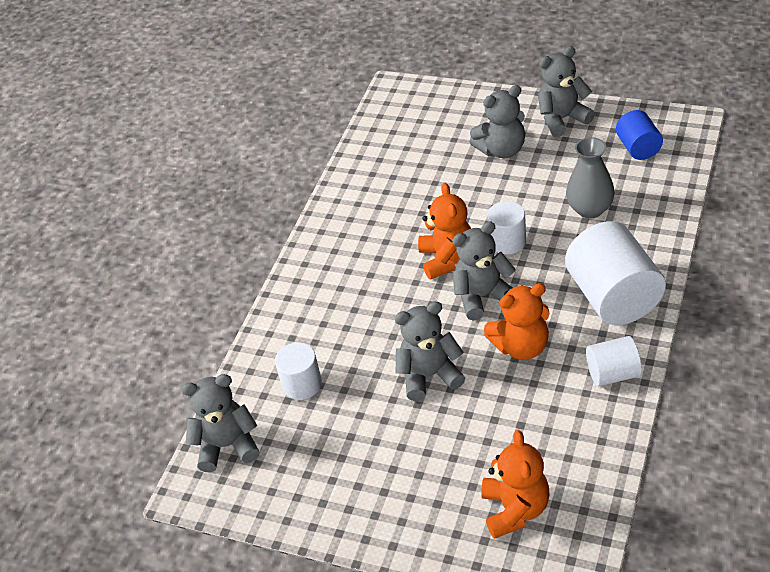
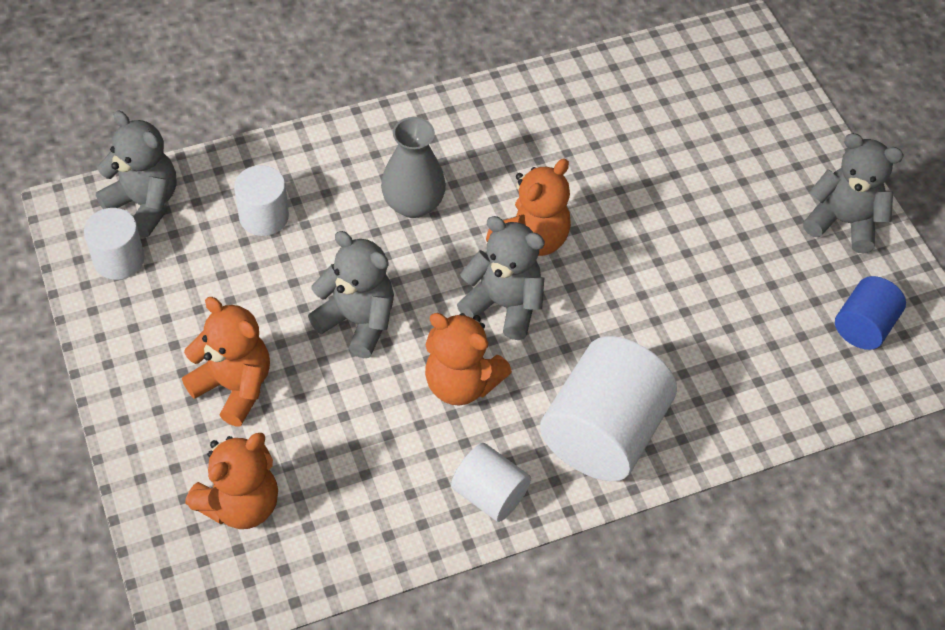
camera: 40 degrees right, 10 degrees up
grey teddy bear [470,85,525,158] -> none
white cylinder [487,201,526,254] -> white cylinder moved to [84,208,145,280]
grey vase [566,137,615,219] -> grey vase moved to [381,117,446,218]
none -> orange teddy bear [182,297,270,426]

